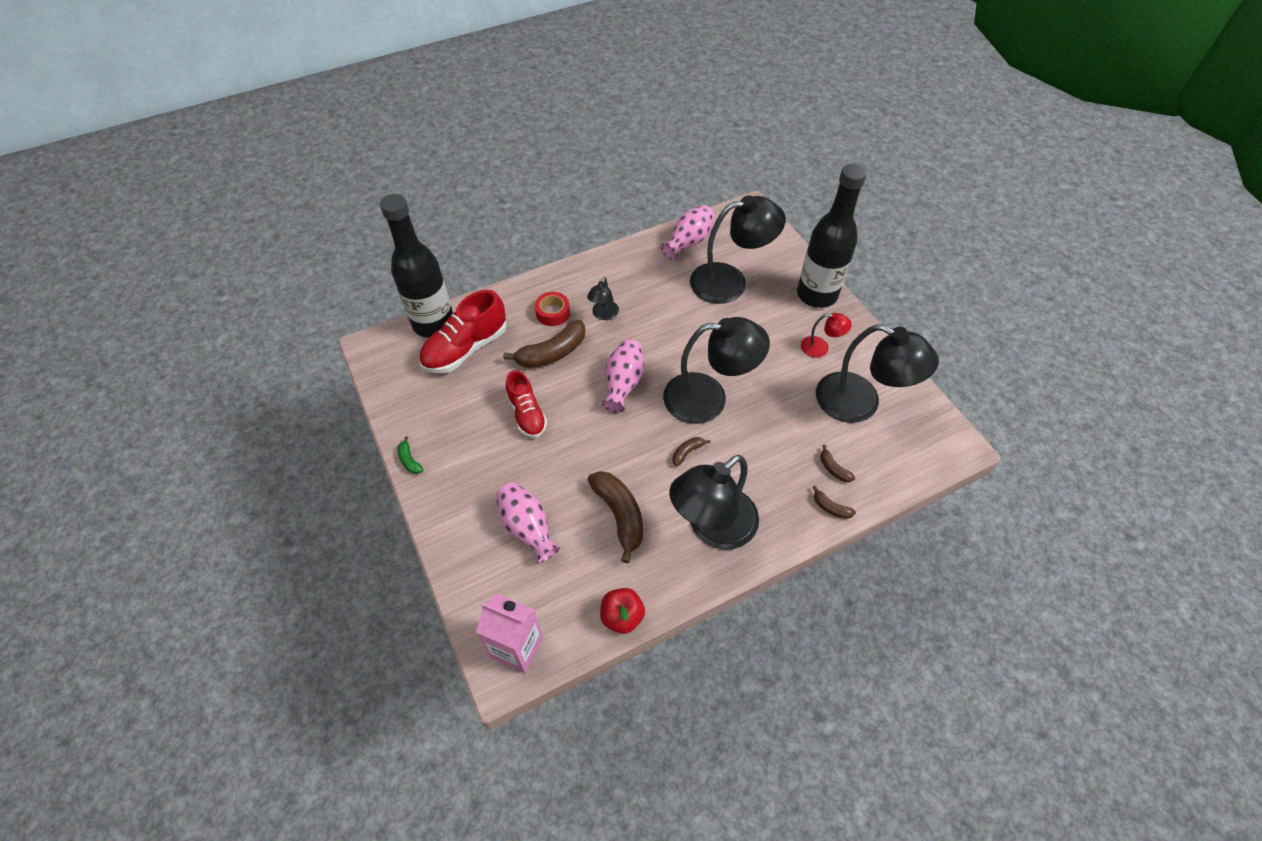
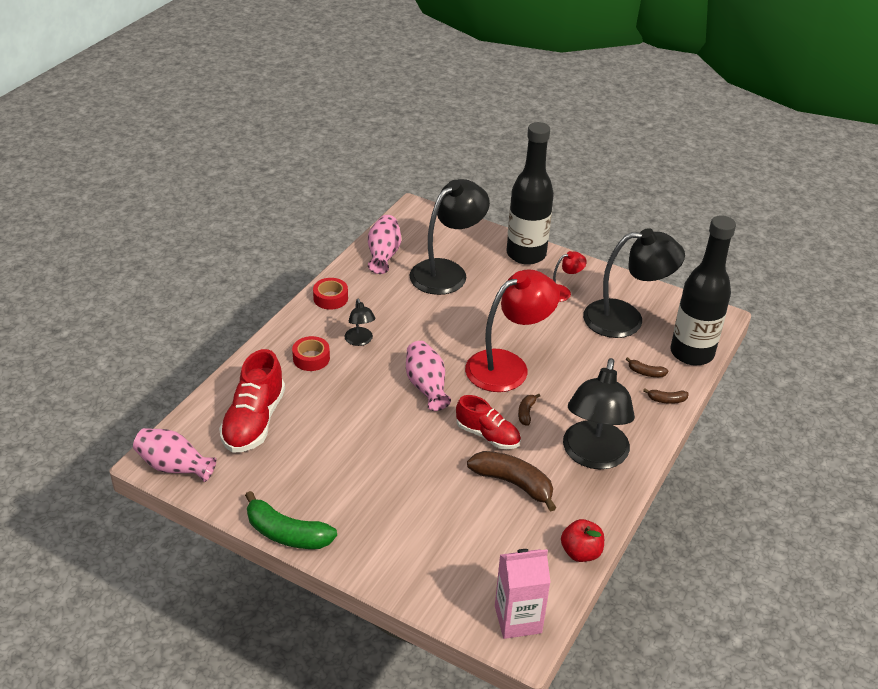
camera: 35 degrees left, 15 degrees down
black bottle [380,194,453,338] -> black bottle moved to [670,216,736,366]
green banana [398,436,423,474] -> green banana [245,491,337,549], size x2.09
pink vase [496,482,560,563] -> pink vase moved to [133,428,216,482]
brown banana [503,320,585,368] -> none
red shoe [506,370,547,438] -> red shoe moved to [456,395,521,449]
black lamp [663,317,770,424] -> red lamp [465,269,560,392]
none -> red tape [313,278,348,310]

